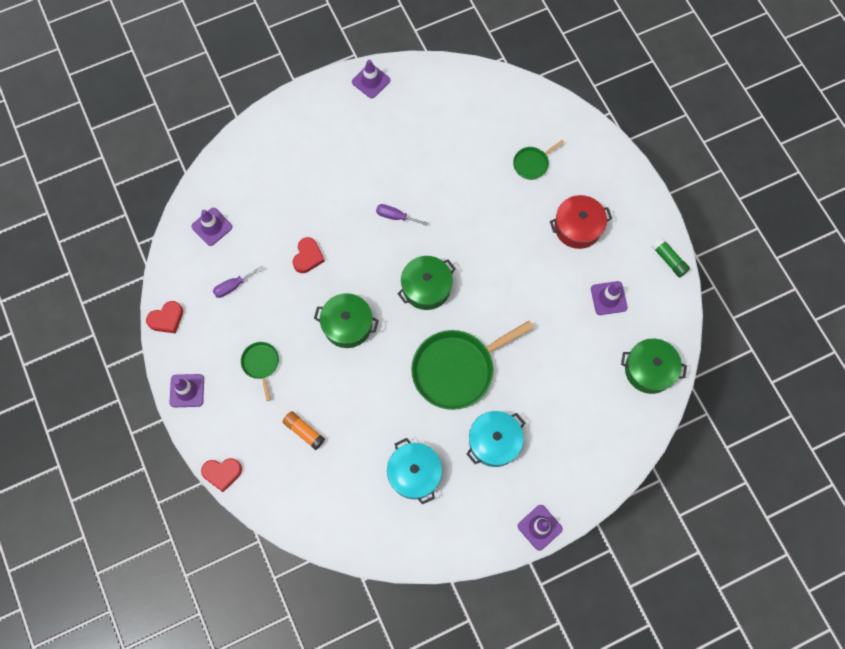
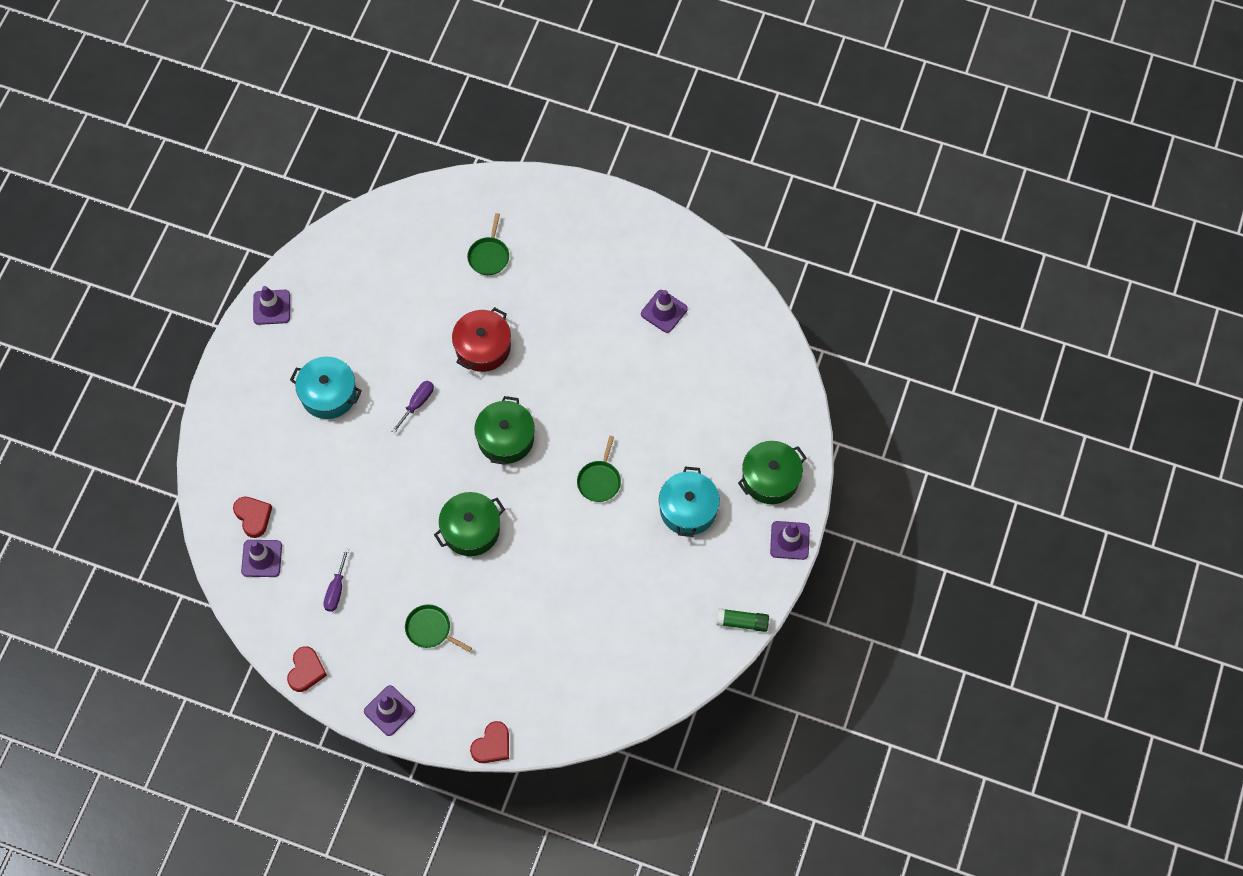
camera: 45 degrees left, 5 degrees down
orange glue stick [282,411,325,450] -> none
red heart [293,237,325,273] -> red heart moved to [233,497,272,538]
purple screwdriver [376,204,428,226] -> purple screwdriver turned 150 degrees clockwise [392,381,434,433]
turquoise pot [387,438,442,504] -> turquoise pot moved to [290,357,362,419]
green pan [411,321,534,410] -> green pan [577,436,621,502], size x0.47
red pot [550,195,612,249] -> red pot moved to [452,307,511,372]
green pot [621,338,687,394] -> green pot moved to [738,441,807,504]
green glue stick [652,238,690,278] -> green glue stick moved to [717,608,769,632]

